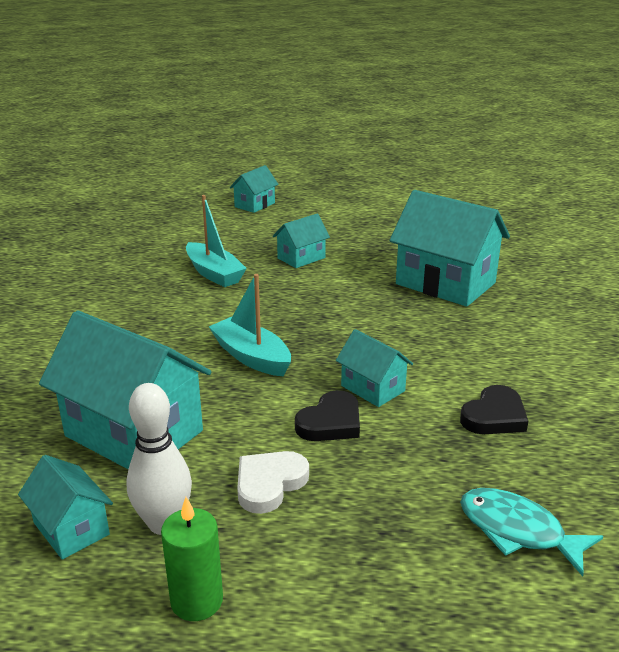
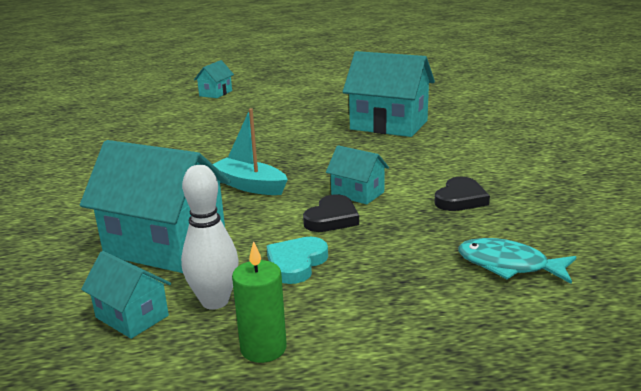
camera: 10 degrees left, 5 degrees down
turquoise boat [186,195,247,287] -> none
white heart [237,451,309,514] -> turquoise heart [267,237,328,284]
turquoise house [273,214,330,268] -> none

